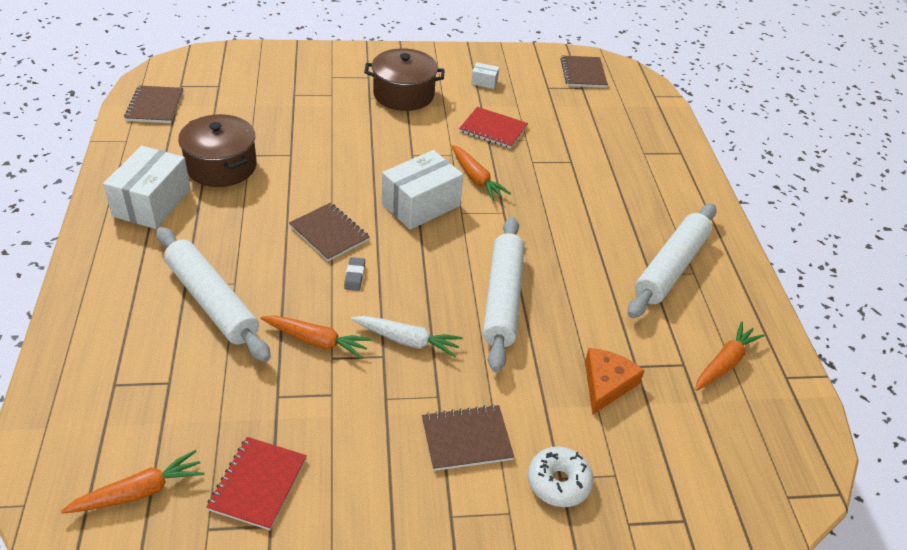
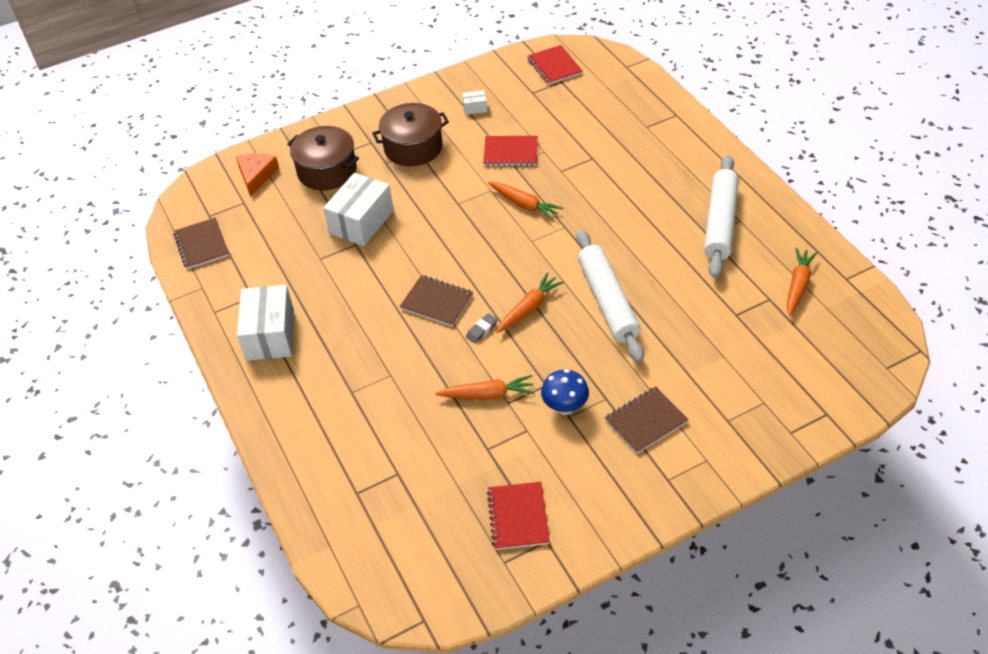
camera: 15 degrees left, 5 degrees up
orange carrot [61,450,204,514] -> orange carrot moved to [496,272,564,333]
white rolling pin [156,227,271,362] -> none
brown pot [178,114,257,187] -> brown pot moved to [287,126,359,191]
grey eraser [344,257,365,291] -> grey eraser turned 60 degrees clockwise [466,313,498,343]
white carrot [351,316,463,357] -> none
white box [382,150,463,230] -> white box moved to [323,173,394,246]
white donut [528,447,593,507] -> none
brown notebook [561,56,608,88] -> red notebook [527,45,583,85]
orange cheese [585,348,645,415] -> orange cheese moved to [236,153,279,197]
none -> blue mushroom [541,369,589,415]

